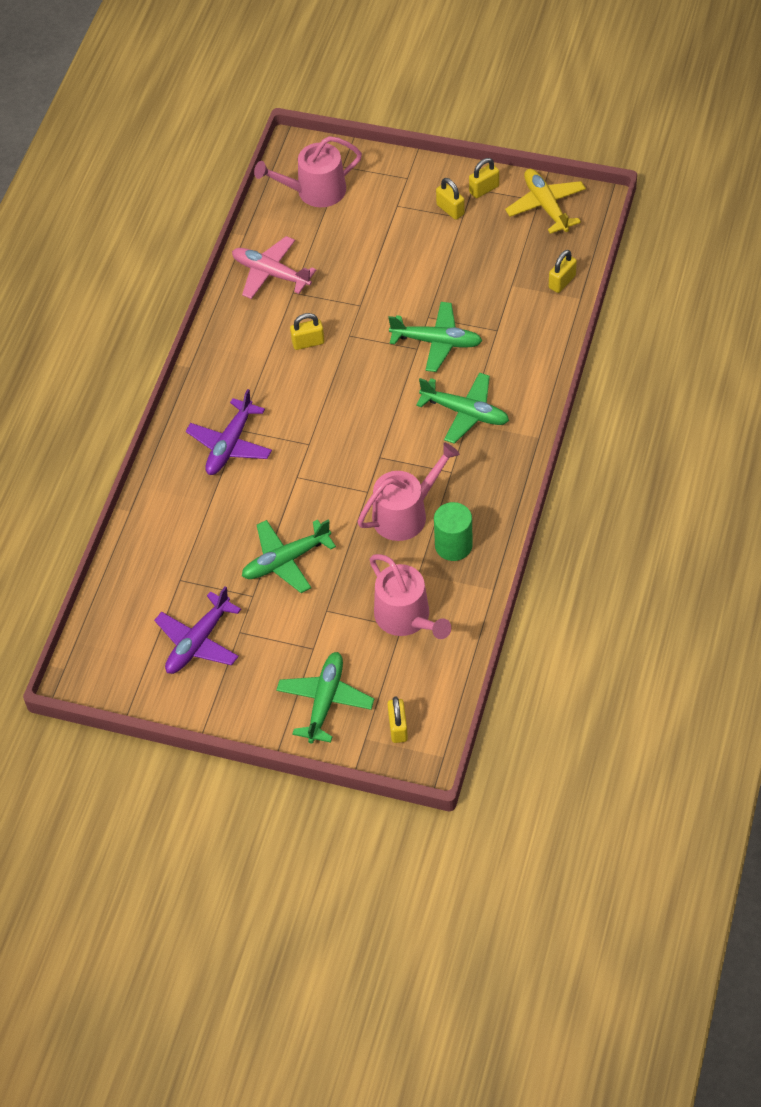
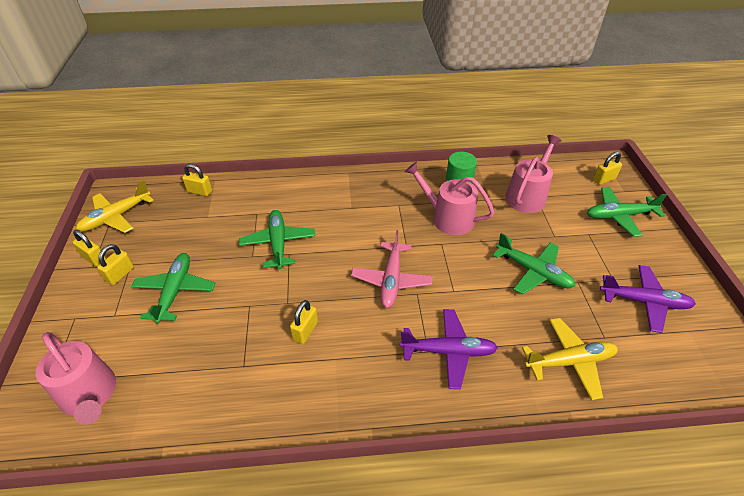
camera: 115 degrees left, 10 degrees down
pink plane [232,236,316,299] -> pink plane moved to [351,230,433,308]
yellow padlock [290,313,324,350] -> yellow padlock turned 60 degrees clockwise [290,300,318,344]
green plane [416,373,509,444] -> green plane moved to [131,253,215,324]
none -> yellow plane [522,318,618,400]

